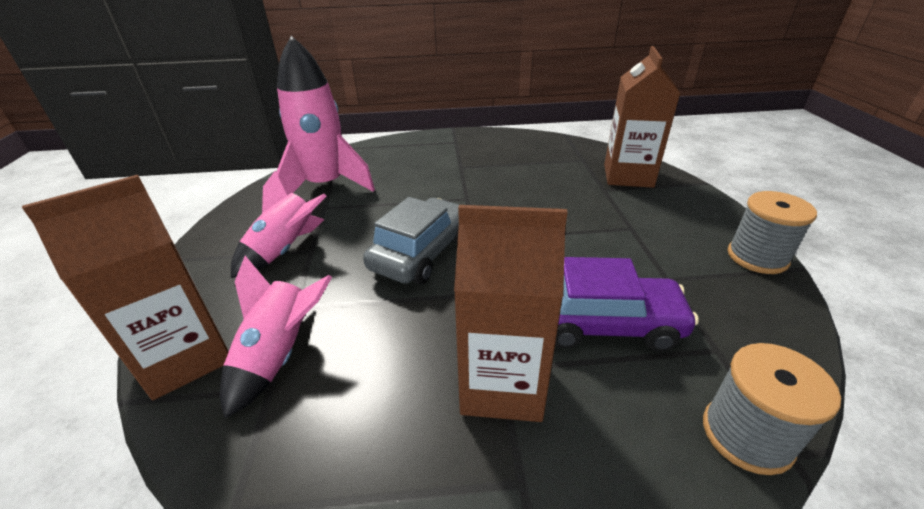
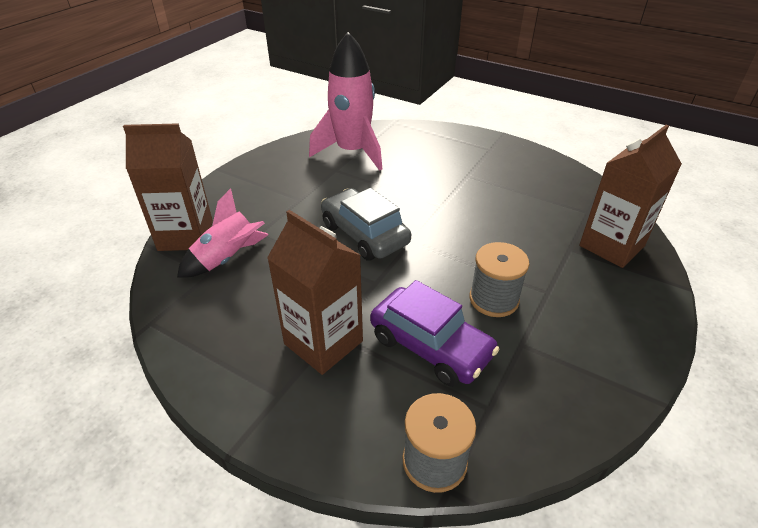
camera: 35 degrees right, 5 degrees up
pink rocket [231,171,326,278] -> none
grey car [363,197,460,285] -> grey car turned 105 degrees counterclockwise [321,188,411,261]
grey spool [728,191,817,274] -> grey spool moved to [469,242,529,317]

